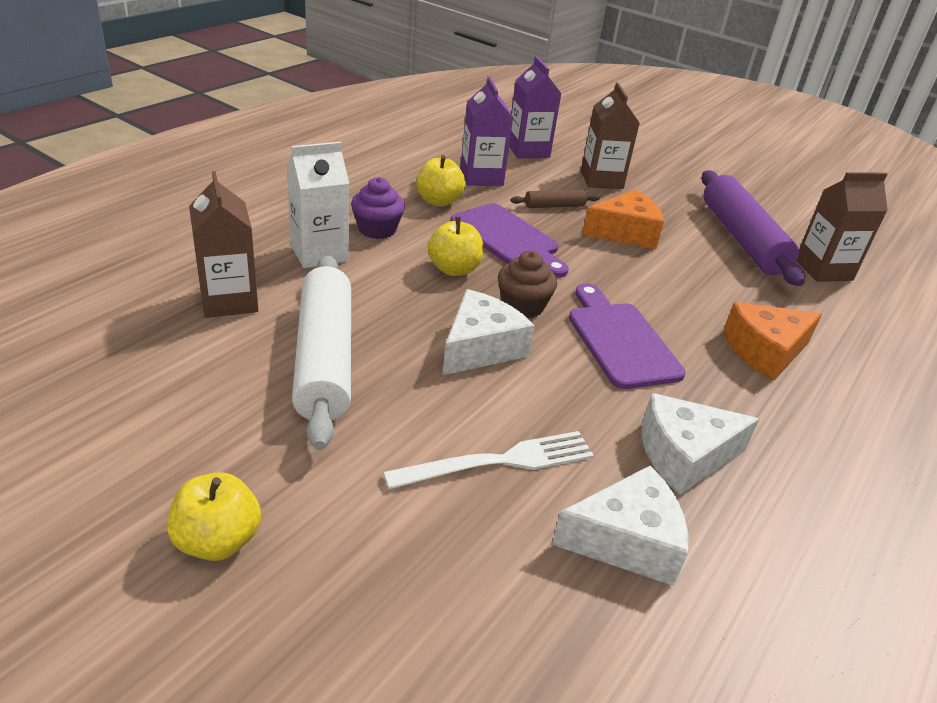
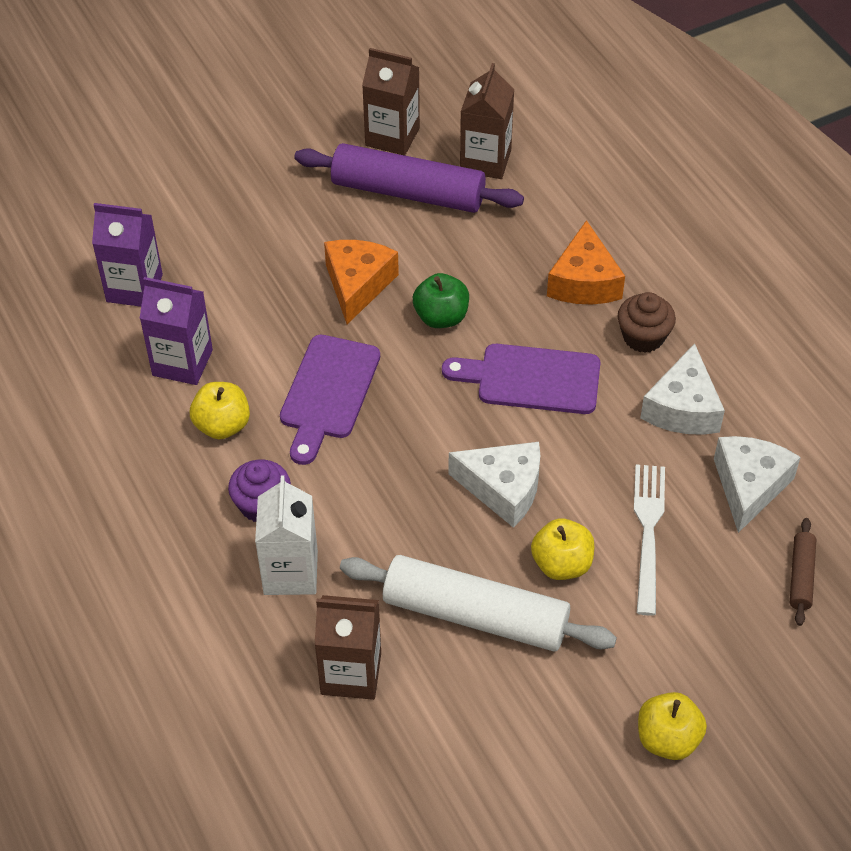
camera: 60 degrees left, 15 degrees up
yellow apple [428,217,483,276] -> yellow apple moved to [531,518,594,580]
white cheese [442,289,535,375] -> white cheese turned 135 degrees clockwise [448,442,540,528]
purple cutting board [450,203,569,278] -> purple cutting board turned 120 degrees clockwise [280,335,380,465]
brown cupcake [498,251,557,318] -> brown cupcake moved to [617,292,676,353]
brown rolling pin [511,189,600,208] -> brown rolling pin moved to [790,518,816,626]
brown carton [581,82,640,189] -> brown carton moved to [362,48,420,155]
none -> green apple [413,273,469,328]

